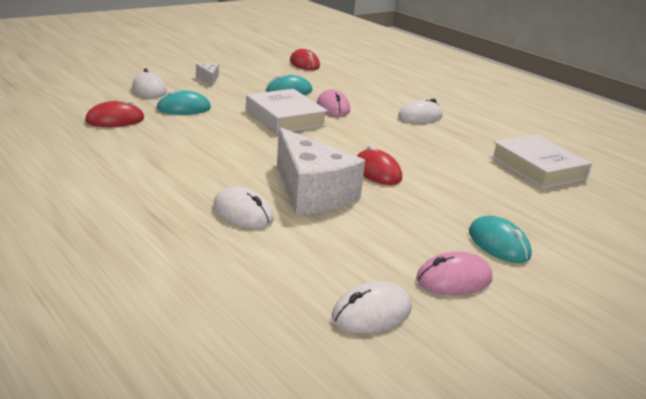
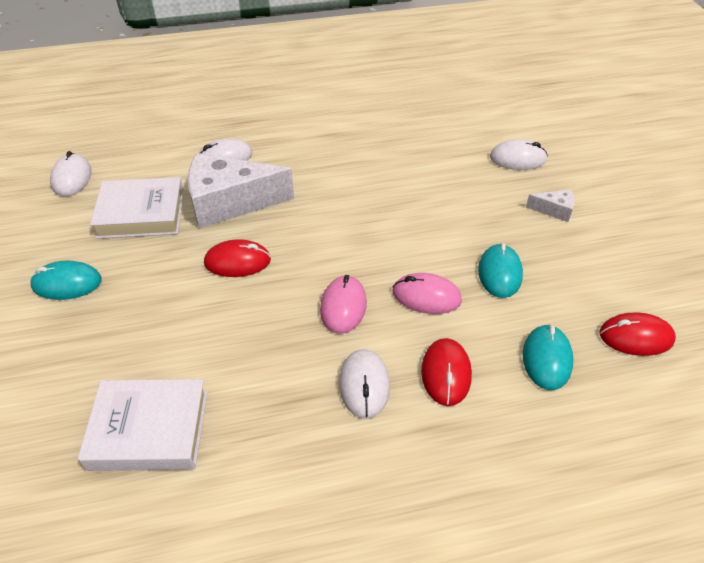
camera: 120 degrees right, 20 degrees up
red mouse [85,100,144,127] -> red mouse moved to [421,338,472,406]
turquoise mouse [156,90,211,115] -> turquoise mouse moved to [523,324,573,390]
white book [246,89,328,134] -> white book moved to [90,177,184,239]
pink mouse [416,251,492,295] -> pink mouse moved to [320,275,367,334]

